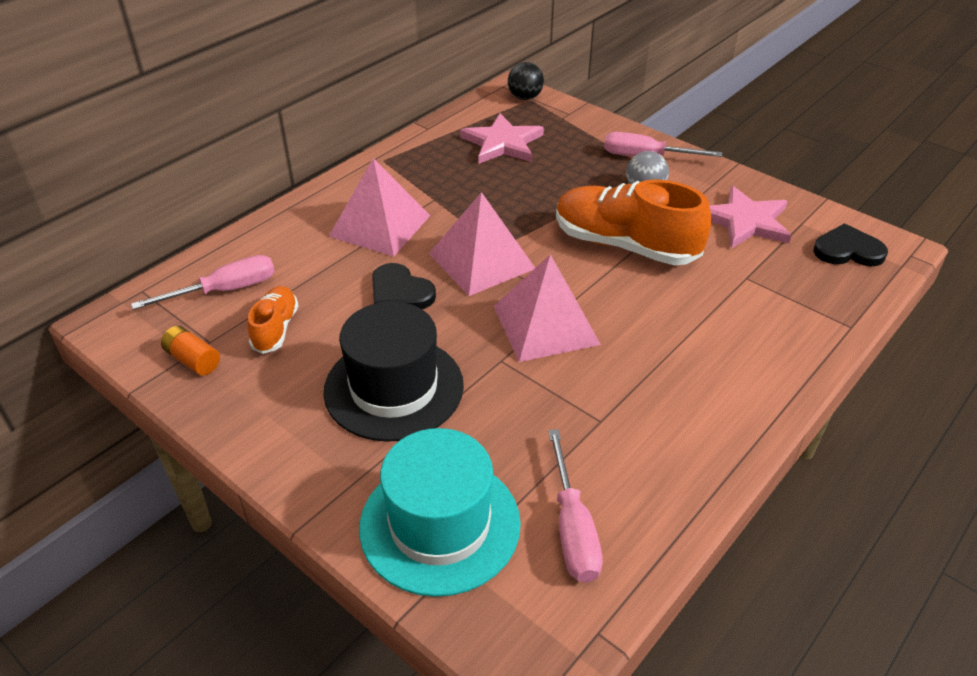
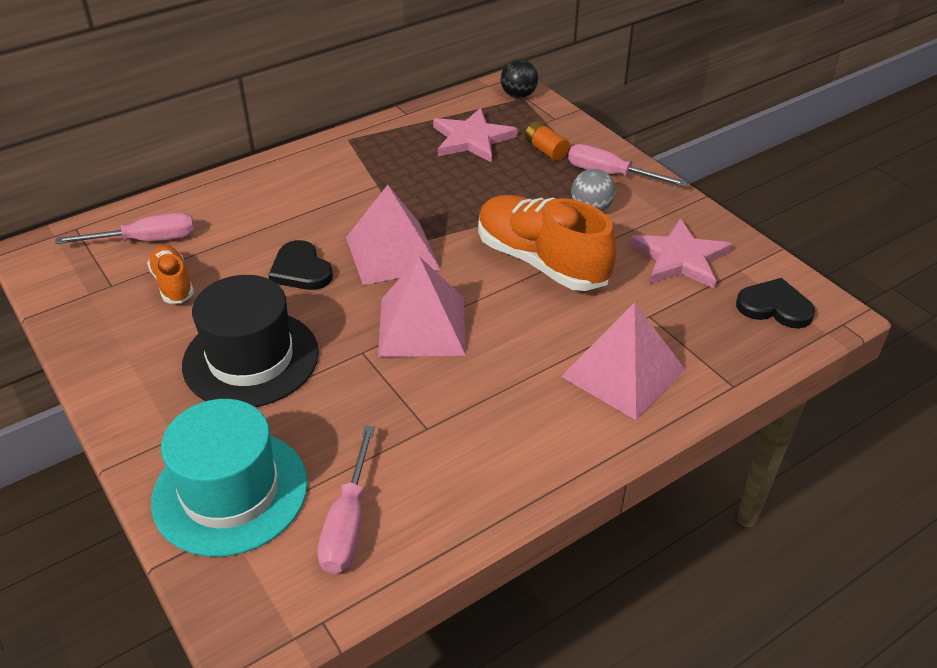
camera: 15 degrees right, 0 degrees up
orange battery [161,326,220,376] -> orange battery moved to [525,121,569,161]
orange shoe [248,286,299,354] -> orange shoe turned 45 degrees counterclockwise [147,245,194,303]
pink pyramid [329,158,431,257] -> pink pyramid moved to [561,303,685,420]

